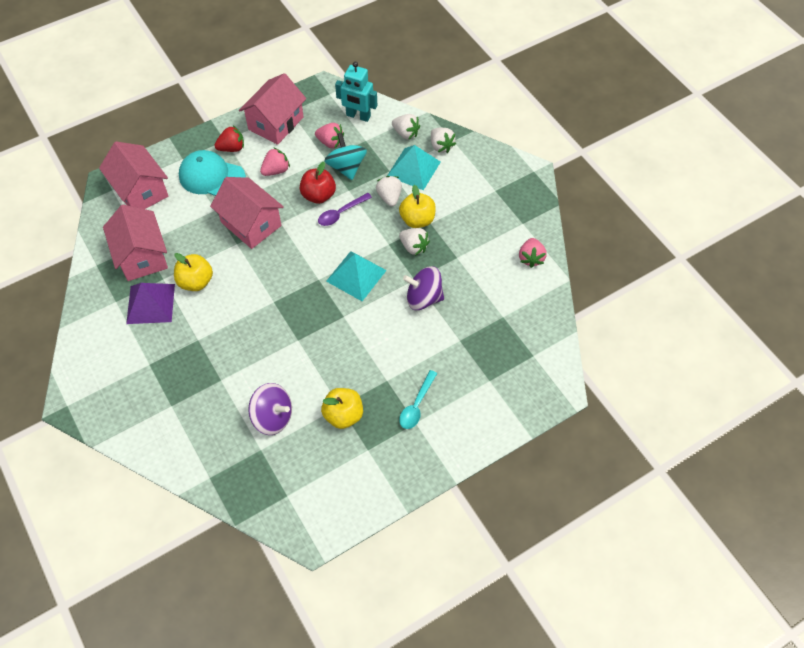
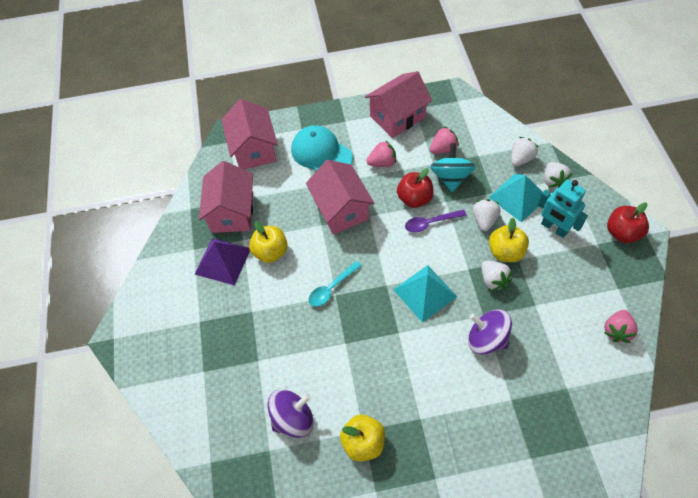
camera: 25 degrees right, 0 degrees up
red strawberry [214,126,244,152] -> none
purple spinning top [248,383,292,435] -> purple spinning top turned 75 degrees counterclockwise [267,390,314,438]
pink strawberry [315,123,344,148] -> pink strawberry turned 75 degrees counterclockwise [430,126,459,154]
turquoise robot [335,62,377,122] -> turquoise robot moved to [538,179,588,238]
white strawberry [392,114,420,140] -> white strawberry turned 105 degrees counterclockwise [511,137,538,166]
turquoise spoon [399,370,437,429] -> turquoise spoon moved to [309,261,362,307]
none -> red apple [607,203,649,243]

